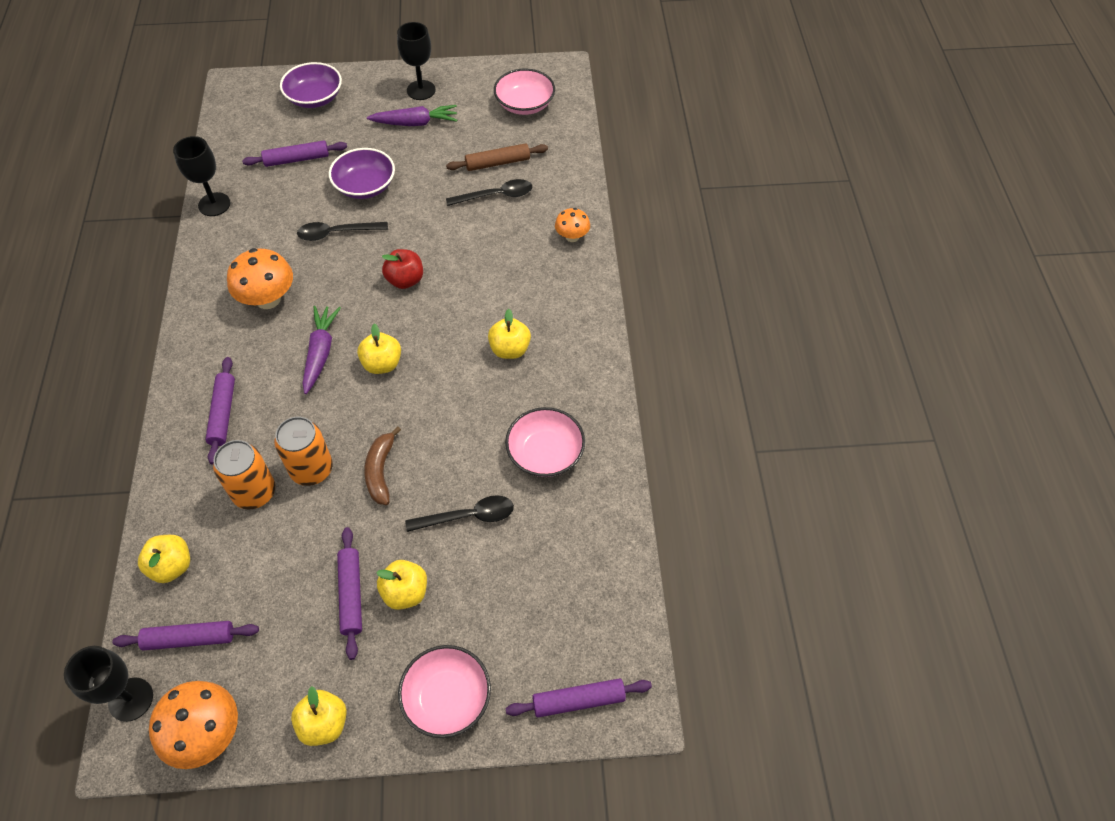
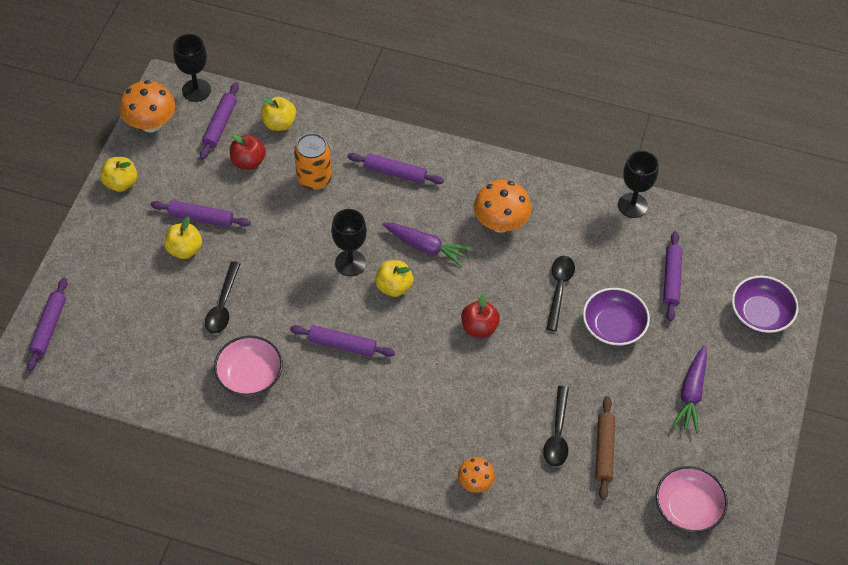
camera: 110 degrees right, 0 degrees up
orange can [275,416,333,486] -> none
brown banana [364,426,401,505] -> none
black goblet [397,22,436,100] -> black goblet moved to [331,209,367,276]
pink bowl [398,645,491,738] -> none
yellow apple [488,309,531,359] -> none
none -> red apple [230,134,266,170]
none -> purple rolling pin [290,325,395,357]

